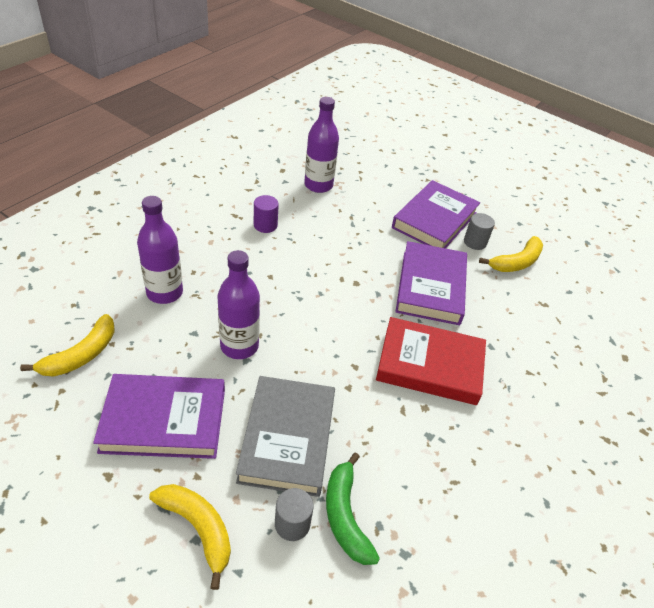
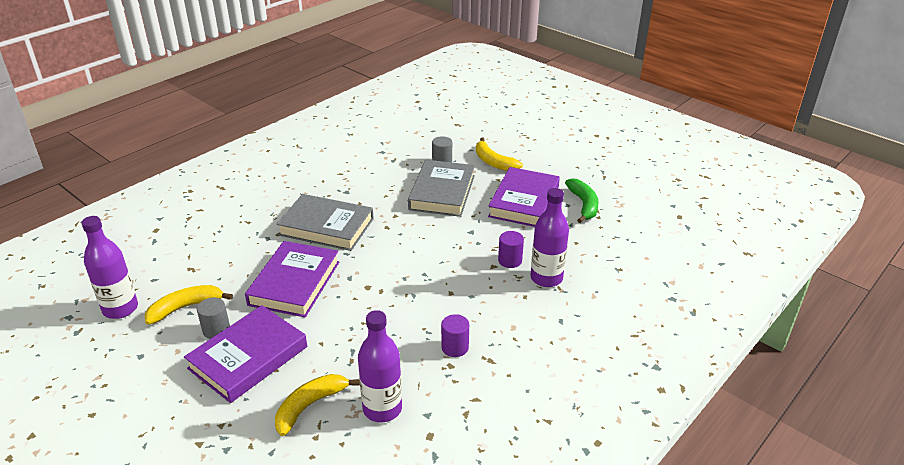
camera: 170 degrees left, 10 degrees down
yellow banana [20,314,115,377] -> yellow banana moved to [275,374,360,436]
purple book [93,374,225,459] -> purple book turned 75 degrees counterclockwise [488,167,560,227]
purple bottle [218,250,260,359] -> purple bottle moved to [81,216,138,319]
green banana [326,452,380,565] -> green banana moved to [565,178,599,223]
red book [376,317,486,405] -> grey book [277,194,374,251]
none -> purple cylinder [498,231,524,268]

